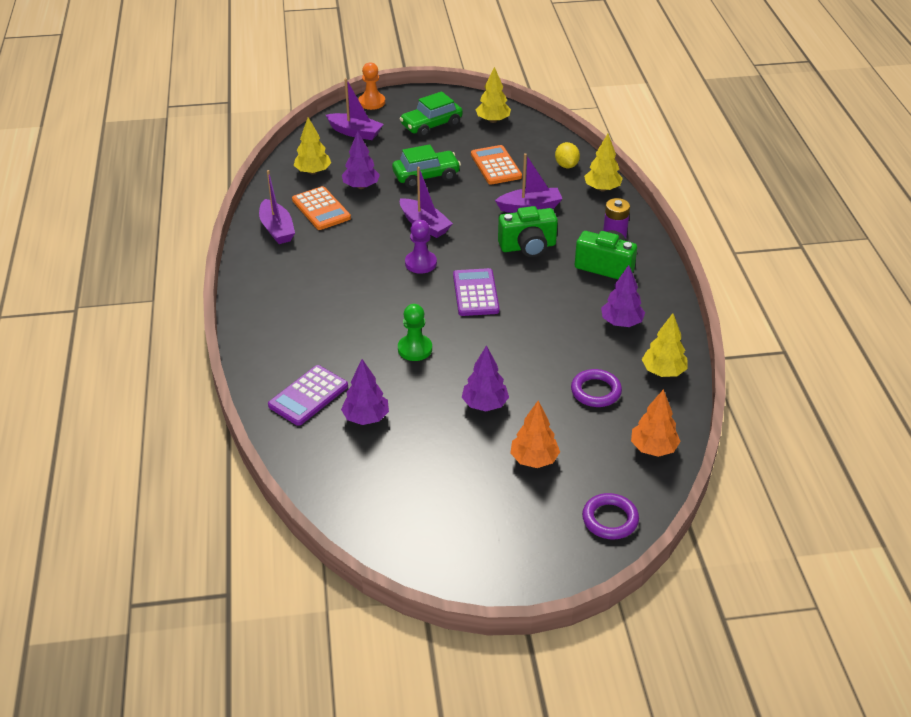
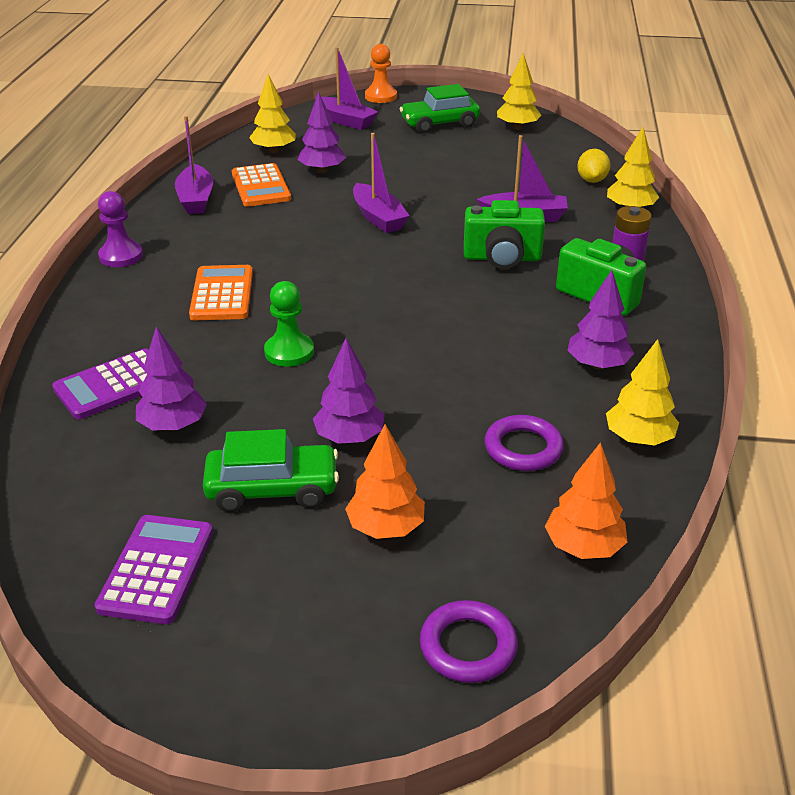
camera: 15 degrees right, 5 degrees down
green car [392,144,461,188] -> green car moved to [203,429,339,512]
purple pawn [405,220,437,274] -> purple pawn moved to [98,191,143,267]
purple calculator [453,268,499,316] -> purple calculator moved to [95,515,213,624]
orange calculator [471,145,522,185] -> orange calculator moved to [189,265,253,320]

